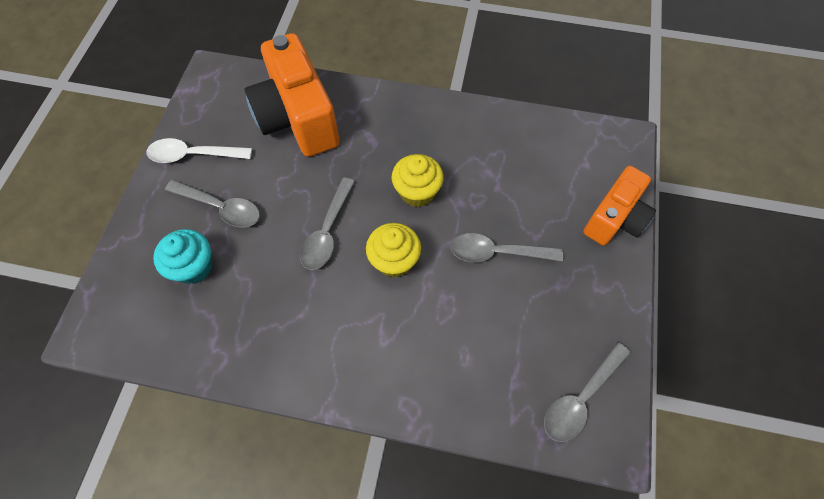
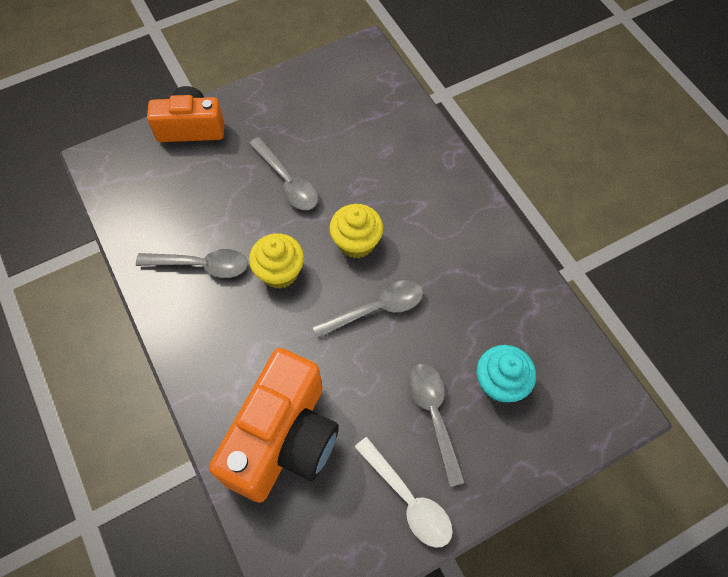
camera: 130 degrees left, 0 degrees up
grey spoon [544,342,630,442] -> grey spoon moved to [136,249,248,278]

